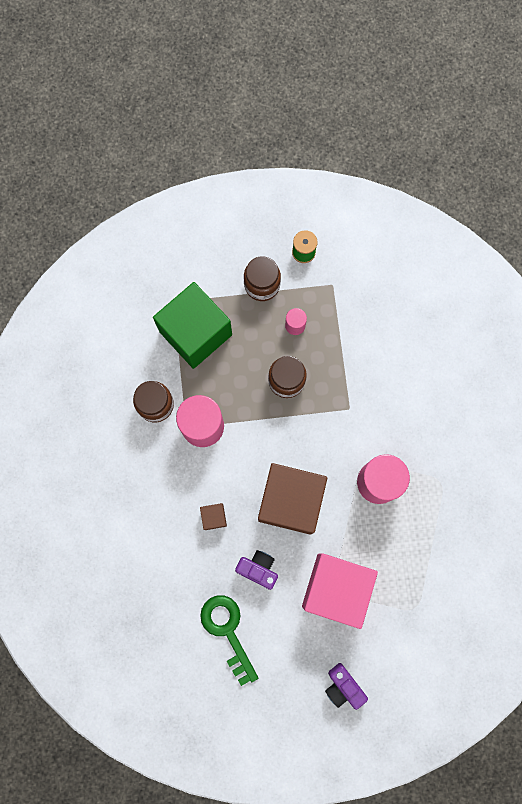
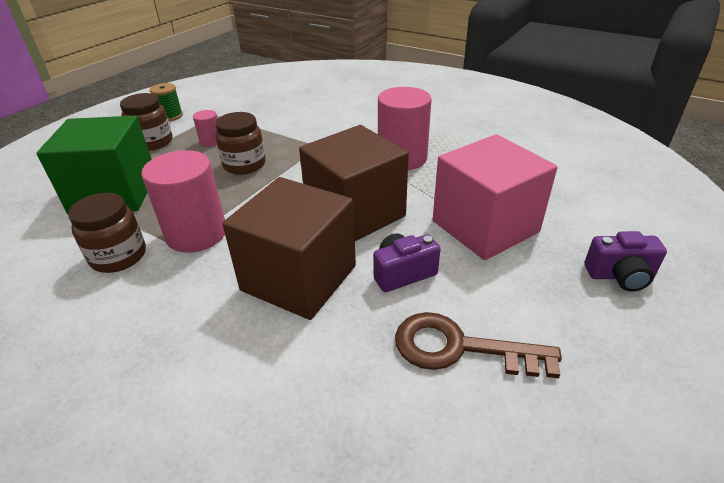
camera: 50 degrees left, 40 degrees down
brown cube [200,503,227,530] -> brown cube [222,177,356,320], size x2.46
green key [200,595,258,686] -> brown key [395,312,562,378]

